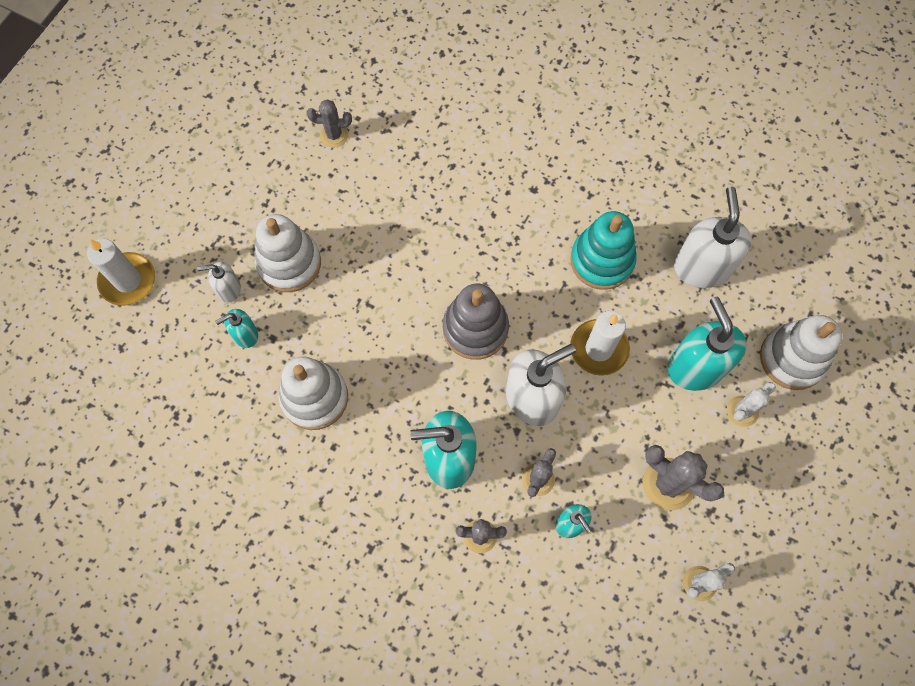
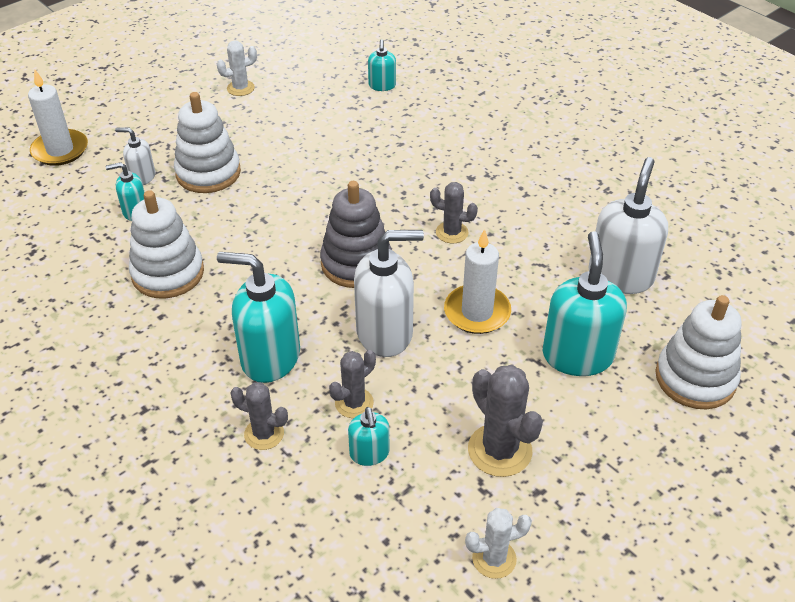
camera: 20 degrees right, 25 degrees down
grey cactus [307,99,352,148] -> grey cactus moved to [430,182,478,243]
turquoise stacking toy [570,211,637,290] -> none
white cactus [727,382,776,427] -> white cactus moved to [217,40,257,96]
none -> turquoise soap dispenser [368,39,396,91]

